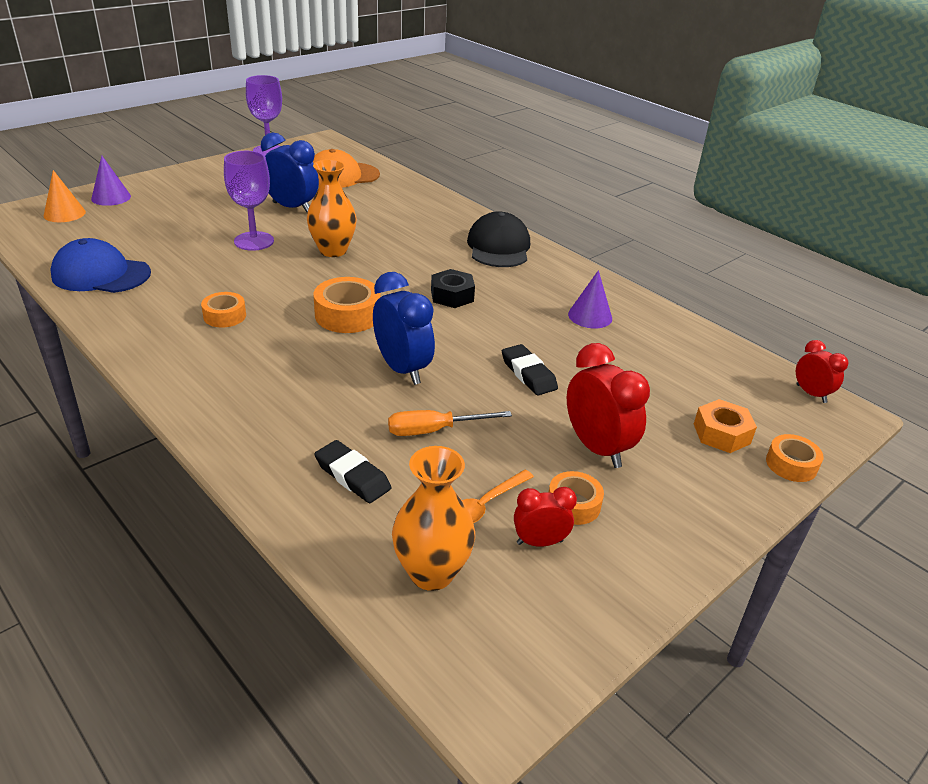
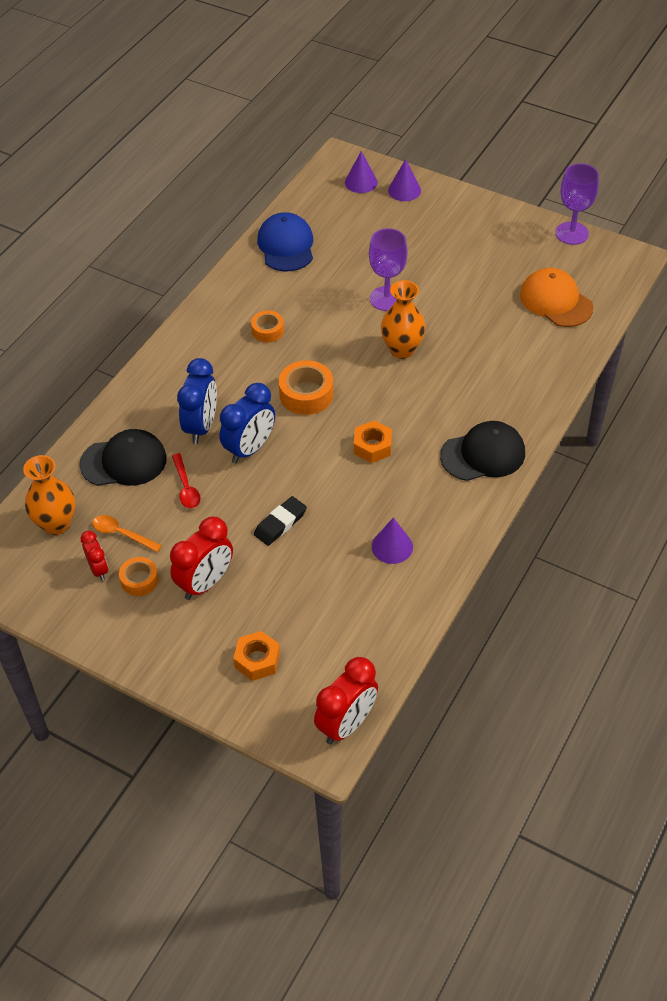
camera: 75 degrees right, 15 degrees up
orange cone [44,170,86,222] -> purple cone [345,151,378,193]
blue clock [261,132,319,213] -> blue clock moved to [177,358,217,444]
black eraser [314,440,391,503] -> black cap [79,429,167,486]
orange screwdriver [388,410,512,436] -> red spoon [172,453,201,508]
black nut [431,269,475,308] -> orange nut [354,421,392,463]
orange tape [766,434,824,482] -> none
red clock [796,340,848,403] -> red clock [314,657,378,744], size x1.74

